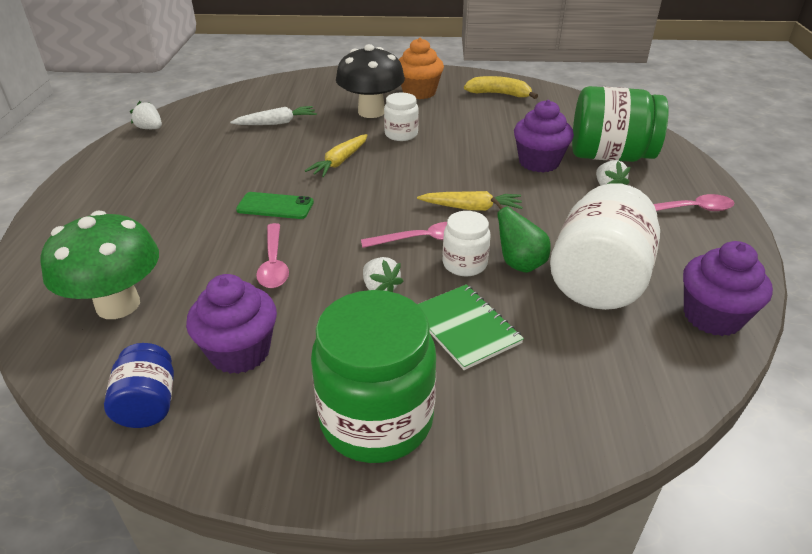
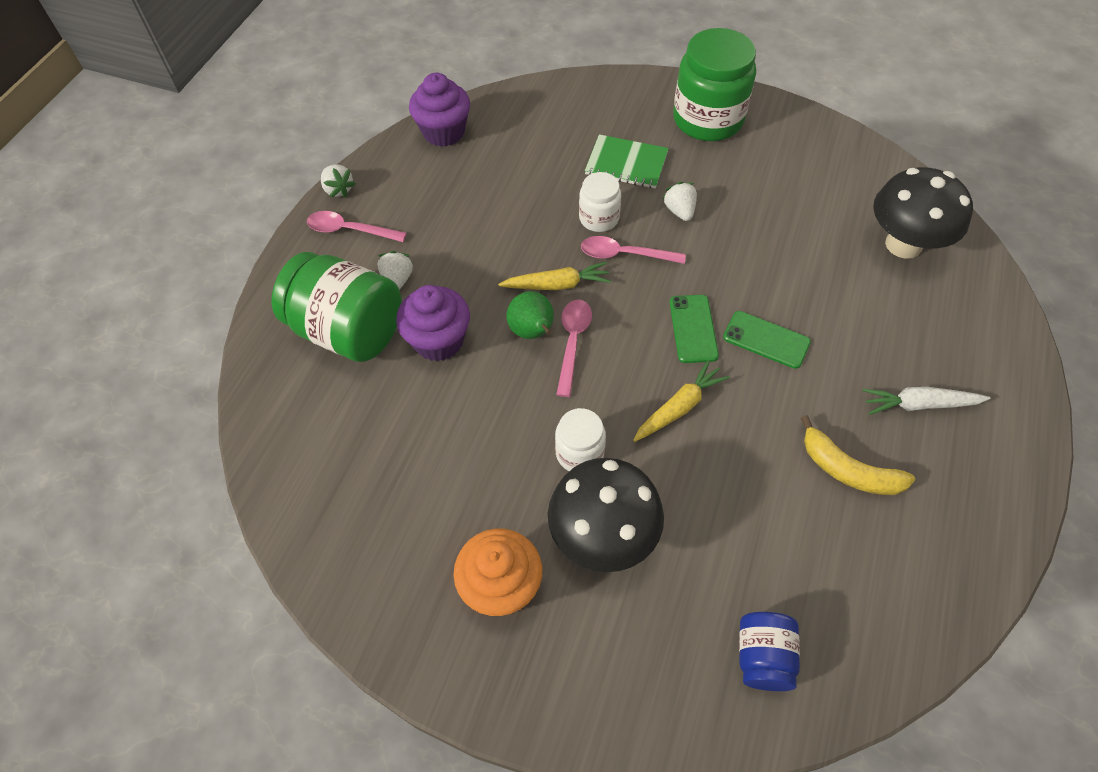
camera: 160 degrees left, 20 degrees up
green mushroom [41,211,159,319] -> black mushroom [873,167,973,259]
blue jar [104,343,174,428] -> blue jar moved to [739,612,800,691]
white strawberry [130,101,162,129] -> white strawberry moved to [321,165,356,198]
purple cupcake [186,274,277,374] -> none
white carrot [230,106,317,125] -> white carrot moved to [863,387,990,415]
pink spoon [256,223,289,288] -> pink spoon moved to [556,300,592,397]
yellow carrot [417,191,523,211] -> yellow carrot turned 150 degrees clockwise [498,262,611,290]
green notebook [417,284,524,370] -> green notebook turned 60 degrees counterclockwise [585,134,669,189]
yellow banana [464,76,538,99] -> yellow banana moved to [801,415,915,495]
green pear [491,197,550,273] -> green pear moved to [506,291,554,339]
white jar [550,184,660,310] -> none
none -> green phone [670,295,719,363]

